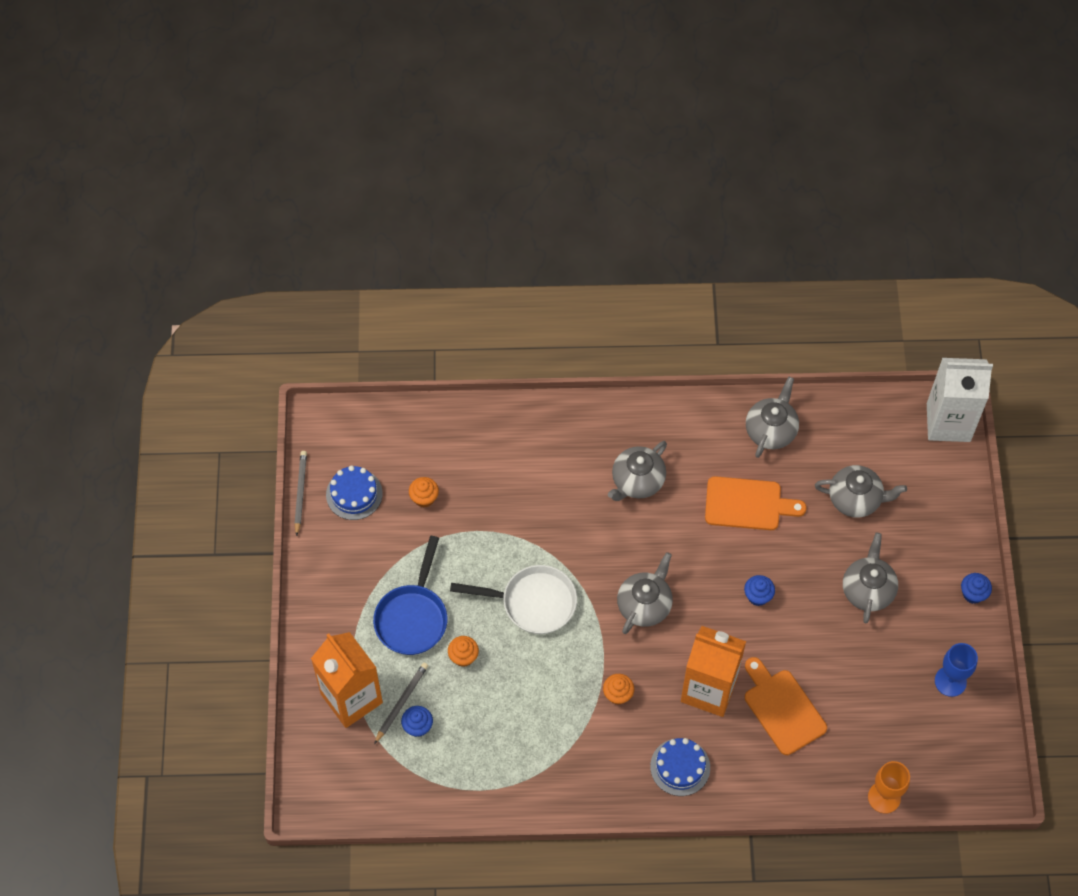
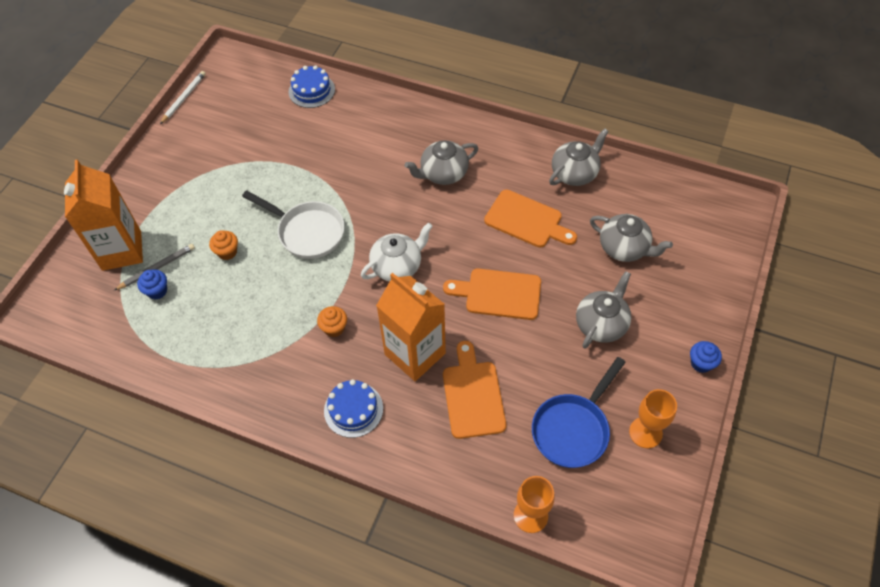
camera: 25 degrees right, 5 degrees down
grey pencil [294,451,307,536] -> white pencil [160,71,206,124]
blue cake [326,466,383,520] -> blue cake moved to [289,65,335,108]
blue pan [373,536,447,655] -> blue pan moved to [532,357,626,468]
orange cupcake [409,477,439,508] -> none
grey teapot [617,552,673,634] -> white teapot [361,223,433,281]
blue cupcake [744,575,775,606] -> orange cutting board [443,268,541,320]
white carton [927,358,993,442] -> none
blue goblet [935,643,978,697] -> orange goblet [629,389,677,448]

